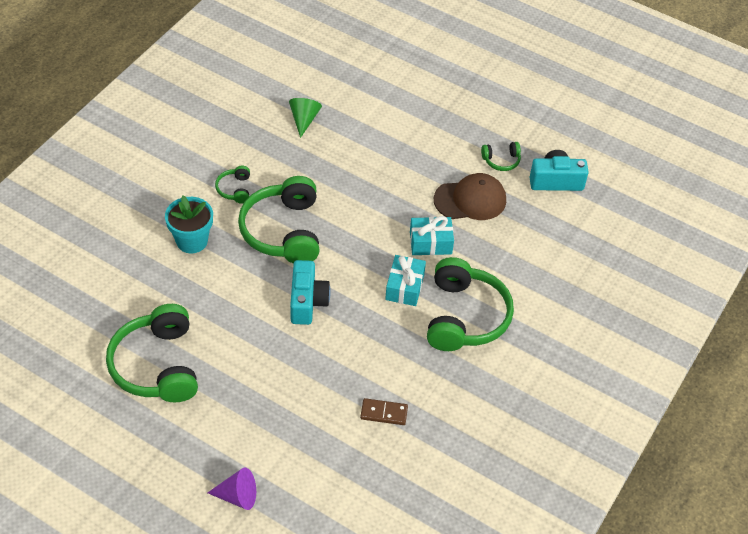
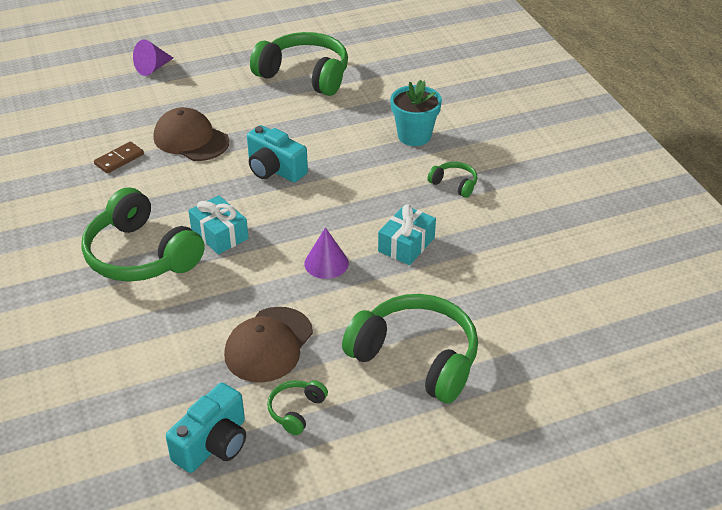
camera: 130 degrees right, 10 degrees down
green headphones [238,176,320,263] -> green headphones moved to [342,294,478,404]
green cone [289,98,322,138] -> none
turquoise gift [410,216,454,255] -> turquoise gift moved to [378,204,436,265]
none -> brown cap [154,107,230,161]
none -> purple cone [304,227,349,279]

